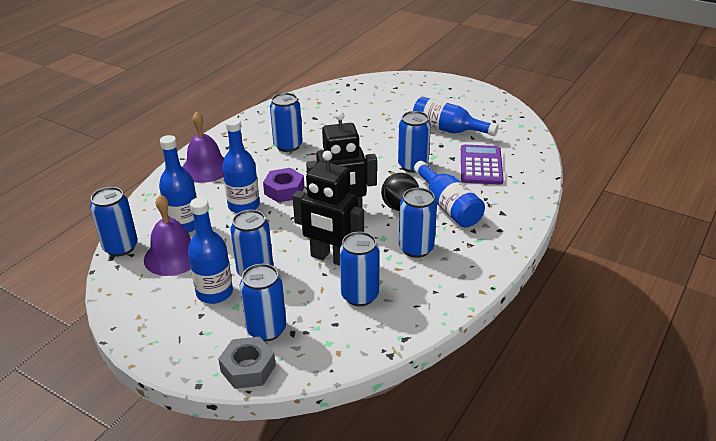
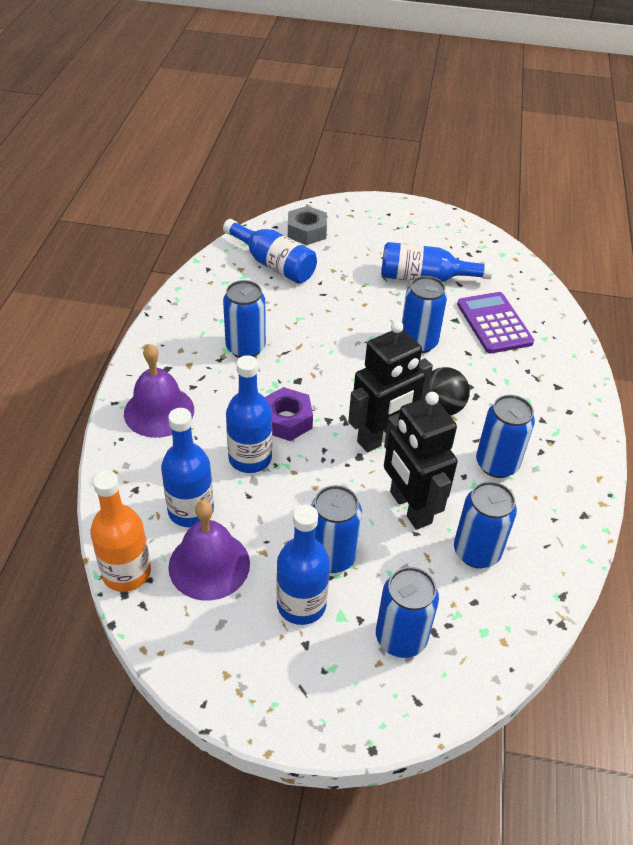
camera: 25 degrees left, 10 degrees up
blue can [90,187,138,256] -> orange bottle [90,471,151,592]
grey nut [218,337,276,389] -> grey nut moved to [288,206,327,245]
black robot [292,151,364,266] -> black robot turned 60 degrees clockwise [384,392,458,530]
blue bottle [414,161,485,228] -> blue bottle moved to [223,219,317,284]

